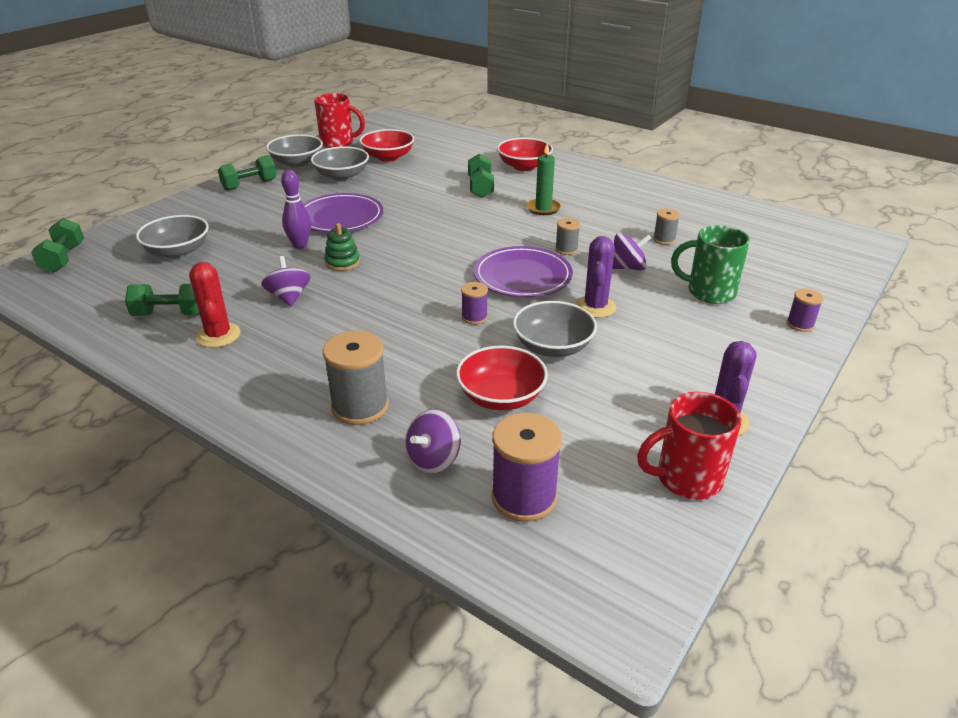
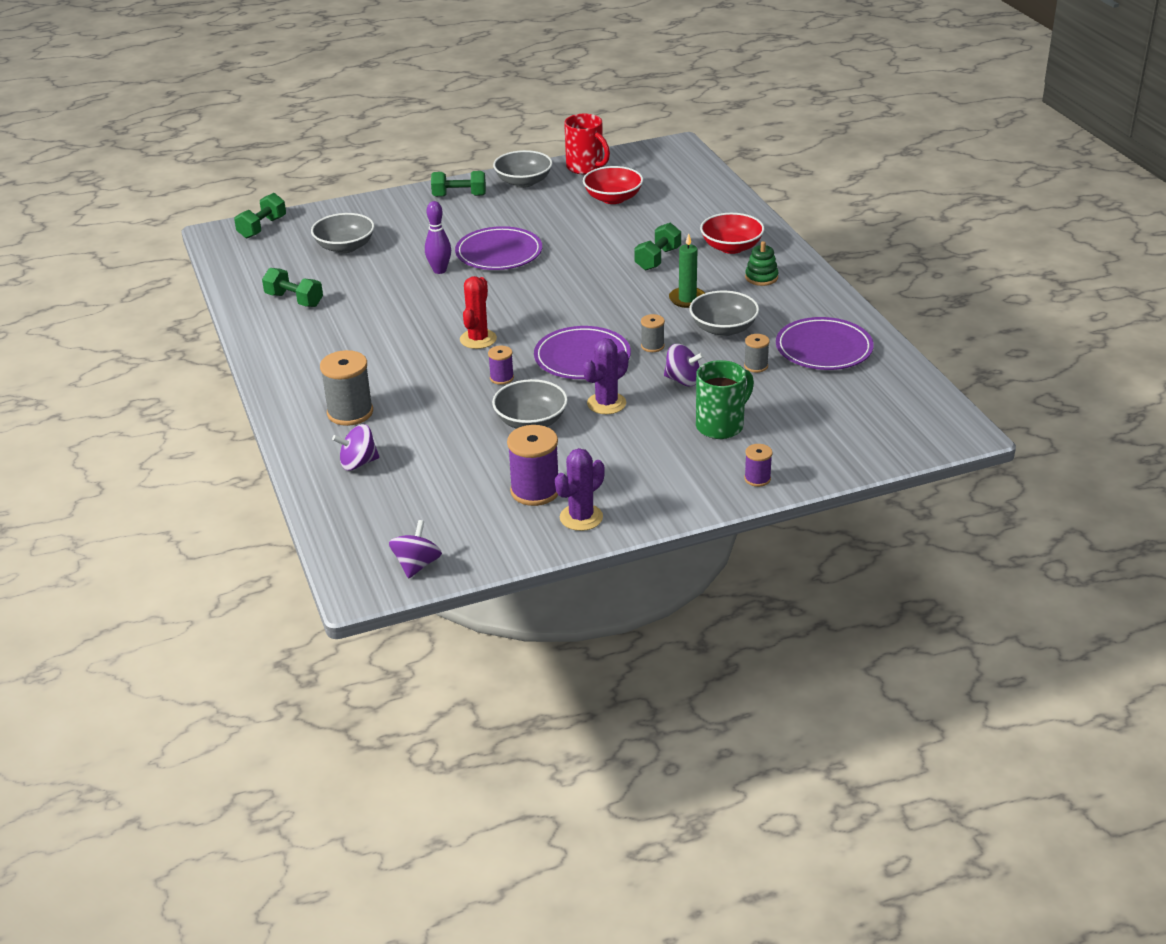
camera: 35 degrees right, 0 degrees up
red cactus [189,262,241,348] -> red cactus moved to [460,276,497,349]
purple spinning top [261,256,311,307] -> purple spinning top moved to [389,520,442,578]
grey bowl [311,146,369,181] -> grey bowl moved to [689,291,759,336]
green stacking toy [324,223,360,271] -> green stacking toy moved to [745,241,778,286]
red bowl [456,346,548,410] -> none
purple spool [492,413,562,522] -> purple spool moved to [507,425,558,506]
red mug [637,392,741,500] -> none
green mug [671,225,750,304] -> green mug turned 90 degrees clockwise [696,360,754,439]
none -> purple plate [776,317,874,370]

